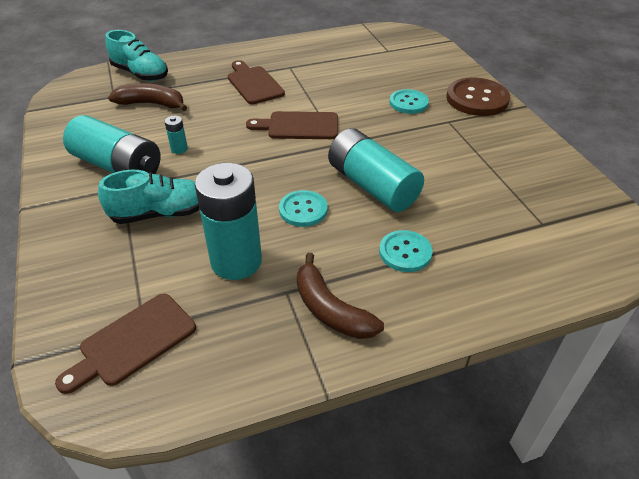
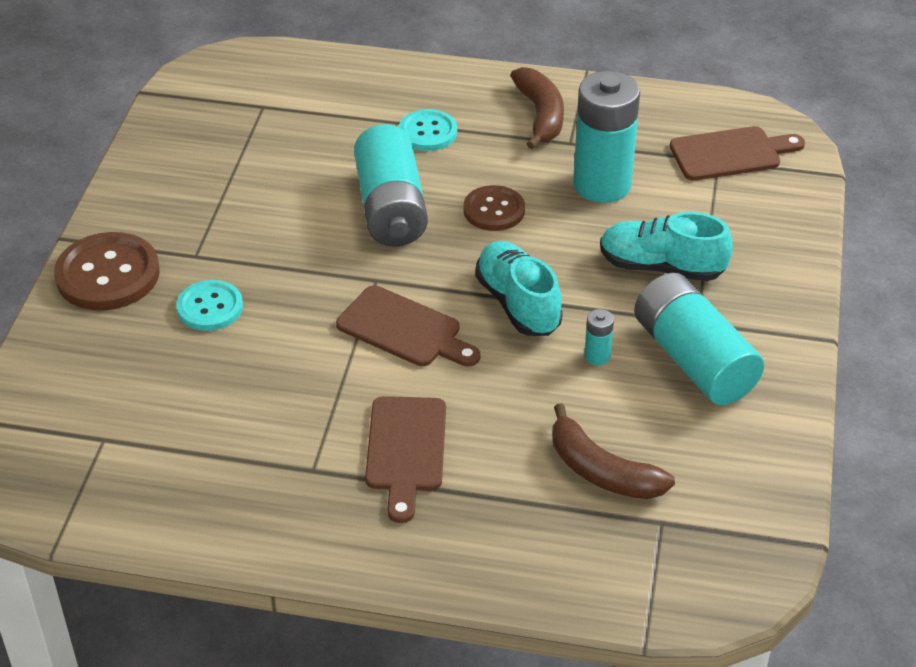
camera: 150 degrees left, 0 degrees up
turquoise shoe [105,30,168,81] -> turquoise shoe moved to [475,241,563,336]
turquoise button [279,190,328,227] -> brown button [463,185,525,231]

